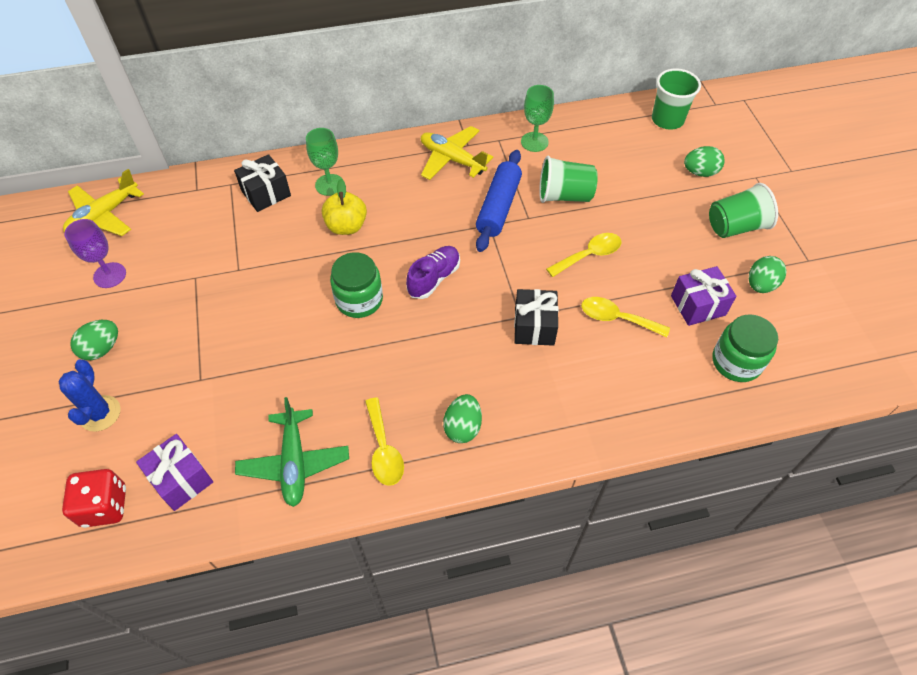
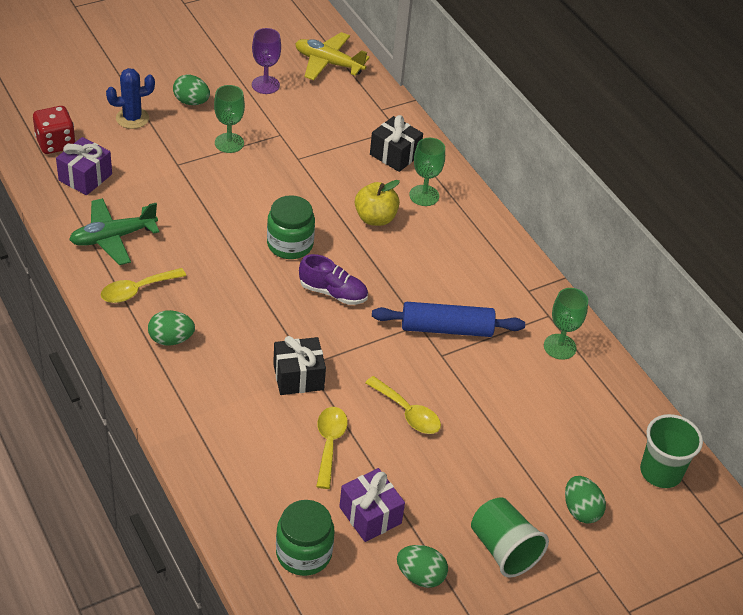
camera: 70 degrees right, 10 degrees down
yellow plane [421,126,493,180] -> none
green cup [539,156,598,203] -> none
none -> green goblet [214,85,245,153]

